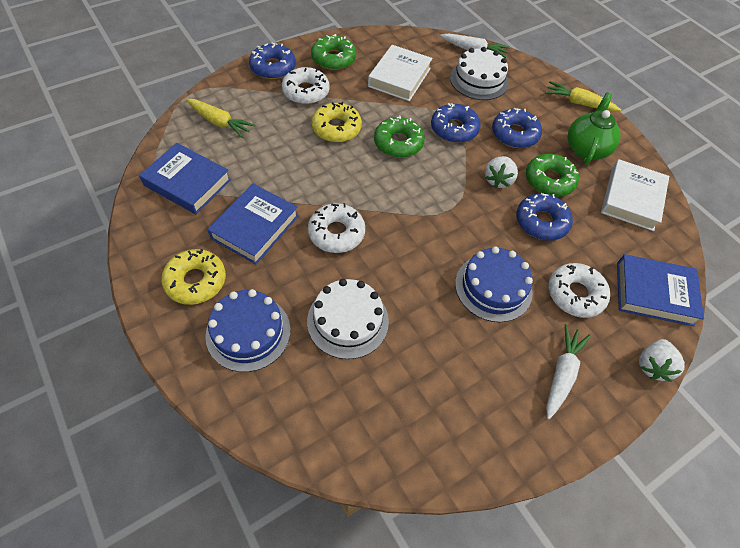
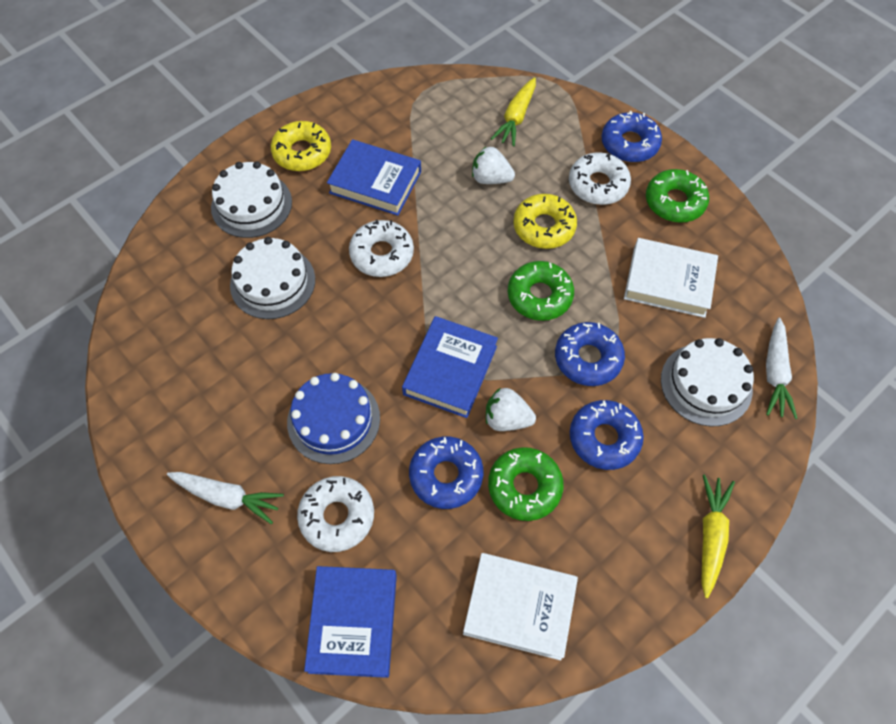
camera: 85 degrees right, 5 degrees up
blue book [139,143,231,214] -> blue book moved to [402,316,498,418]
blue cake [205,289,291,372] -> white cake [211,161,292,238]
green teapot [568,93,621,165] -> none
white strawberry [639,339,685,382] -> white strawberry moved to [472,147,515,184]

